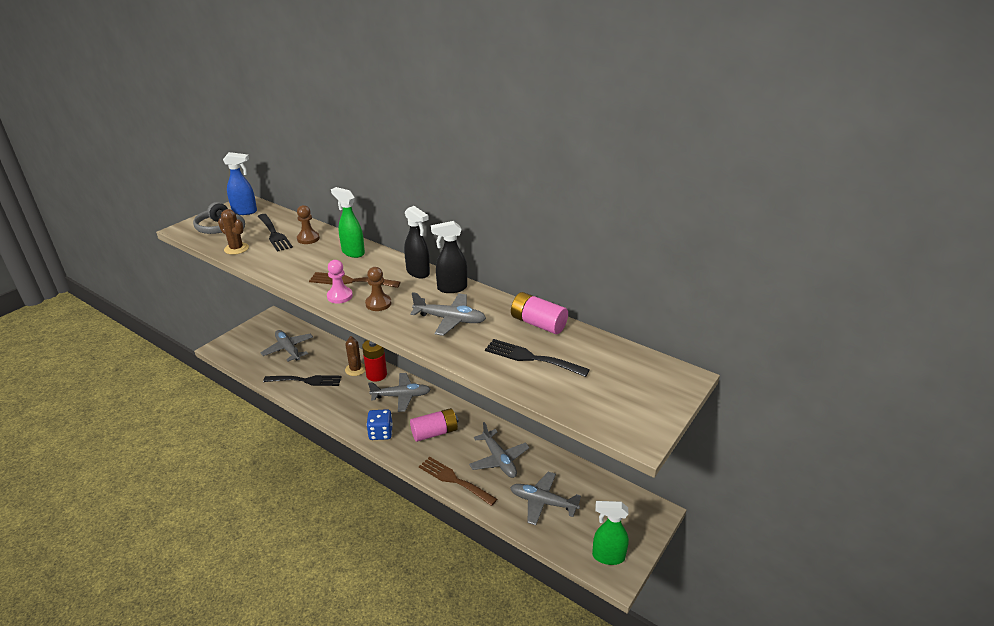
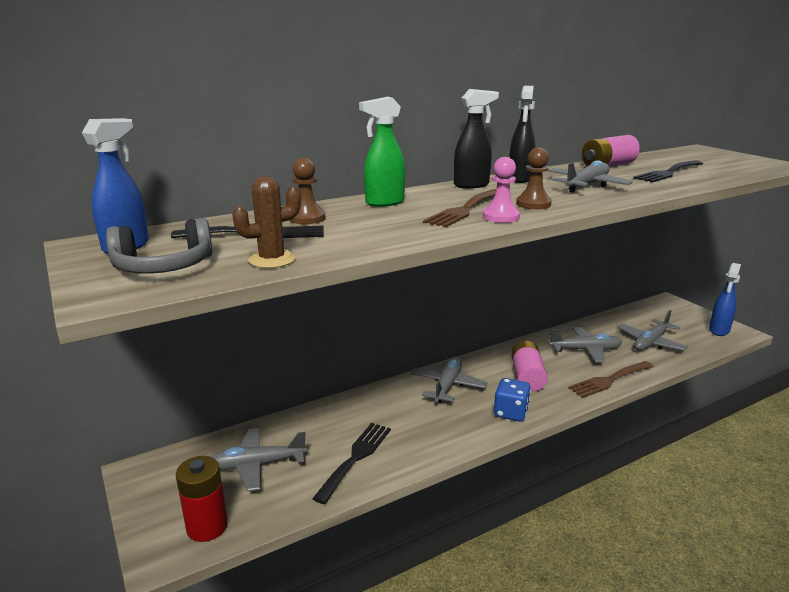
camera: 65 degrees left, 10 degrees down
brown cactus [345,336,366,376] -> none
red battery [362,340,387,381] -> red battery moved to [176,456,228,542]
green spray bottle [592,501,629,565] -> blue spray bottle [709,263,741,336]

